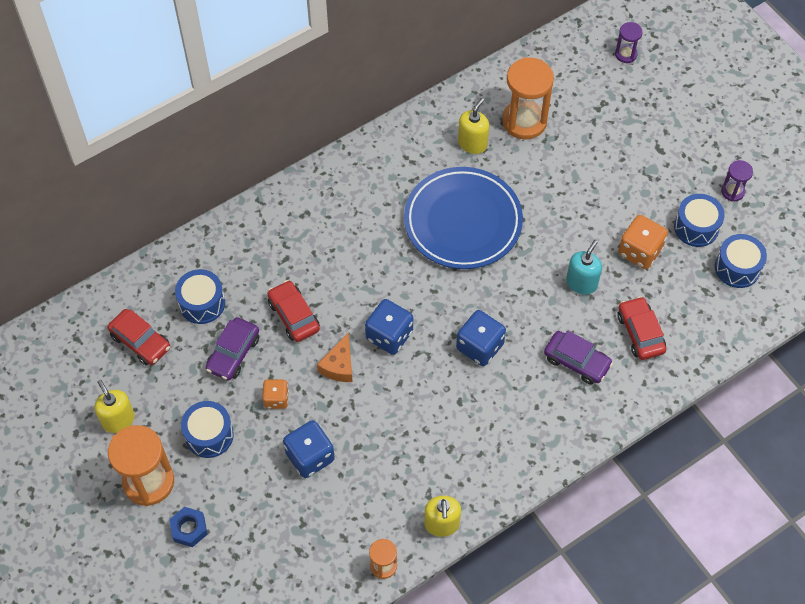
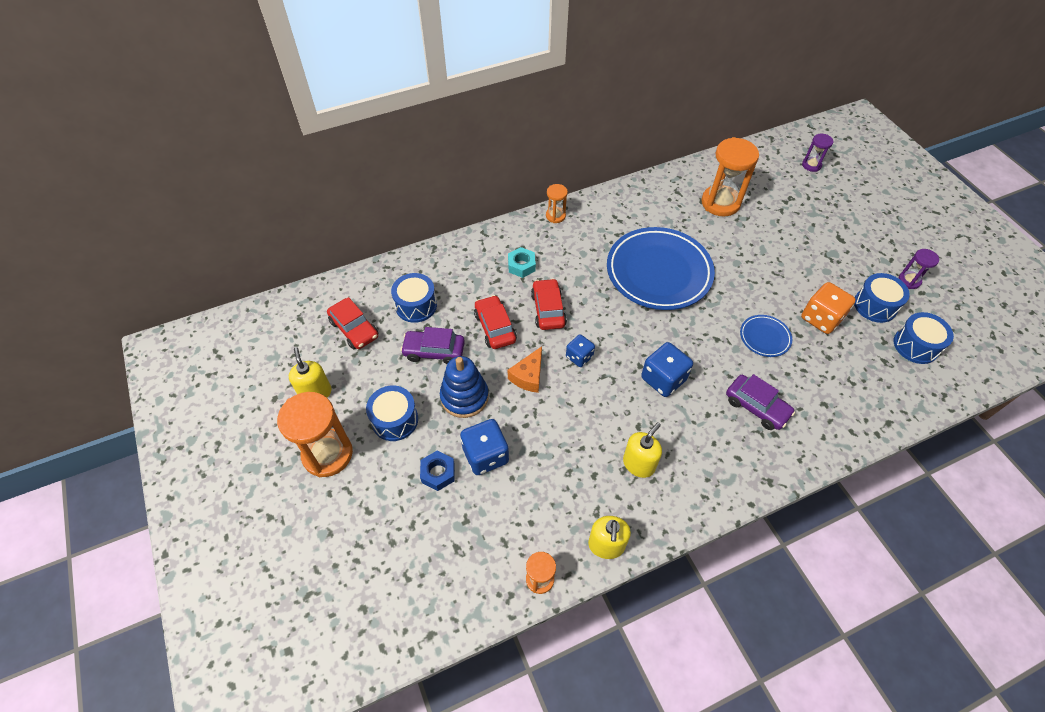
camera: 10 degrees right, 5 degrees down
blue nut [169,507,208,547] -> blue nut moved to [420,451,455,491]
purple car [206,317,259,381] -> purple car turned 60 degrees clockwise [400,327,465,364]
orange dice [263,379,289,409] -> blue stacking toy [440,356,489,418]
blue dice [365,299,413,355] -> blue dice [566,334,595,367], size x0.62
yellow soap dispenser [458,98,489,154] -> yellow soap dispenser moved to [623,422,662,478]
turquoise soap dispenser [566,240,602,295] -> blue plate [740,315,792,357]
red car [617,296,666,360] -> red car moved to [531,278,567,330]
none -> turquoise nut [508,247,536,278]
none -> orange hourglass [546,184,568,223]

